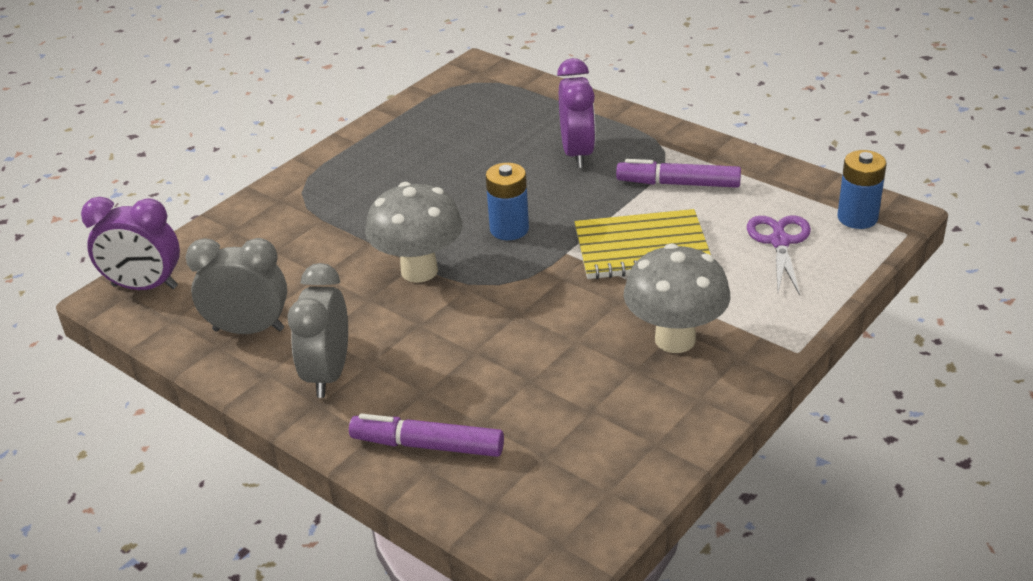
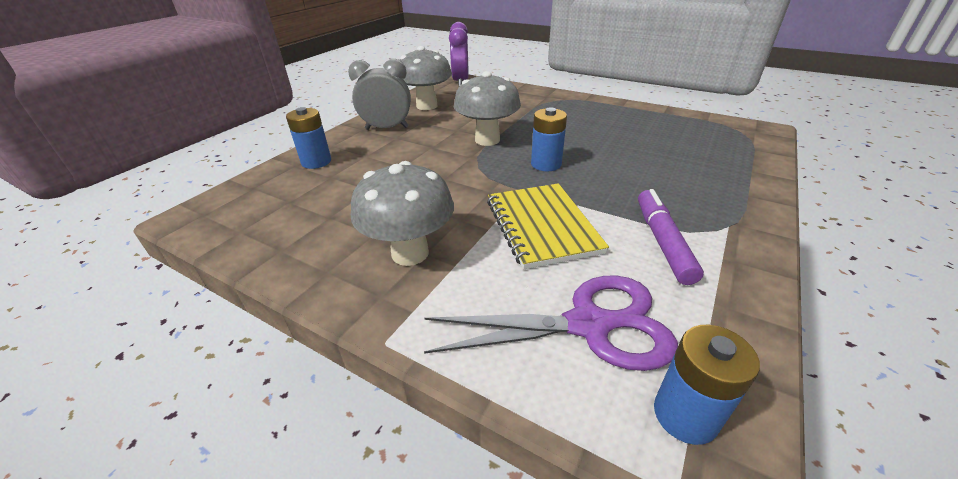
camera: 80 degrees right, 0 degrees up
grey clock [186,238,287,334] -> grey mushroom [399,46,452,110]
purple marker [349,413,504,457] -> blue battery [286,107,331,169]
purple clock [557,58,596,168] -> none
purple scissors [747,215,811,295] -> purple scissors [424,276,678,371], size x1.52

